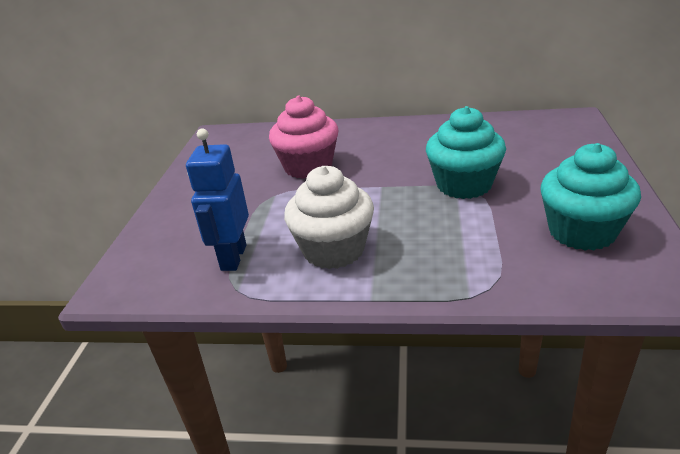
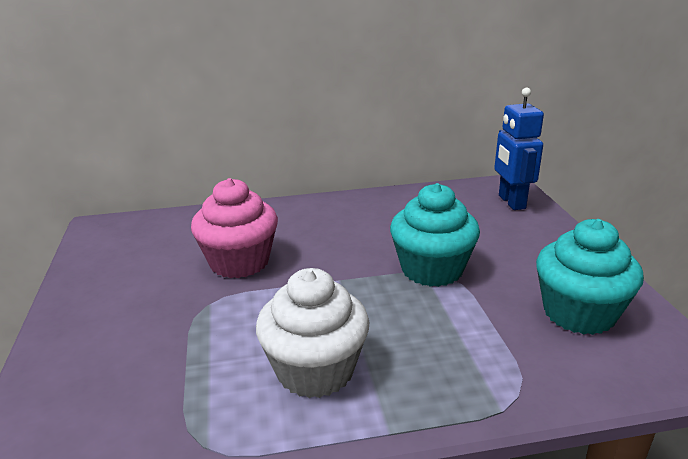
camera: 20 degrees left, 5 degrees down
blue robot [186,128,249,271] -> blue robot moved to [494,88,544,210]

